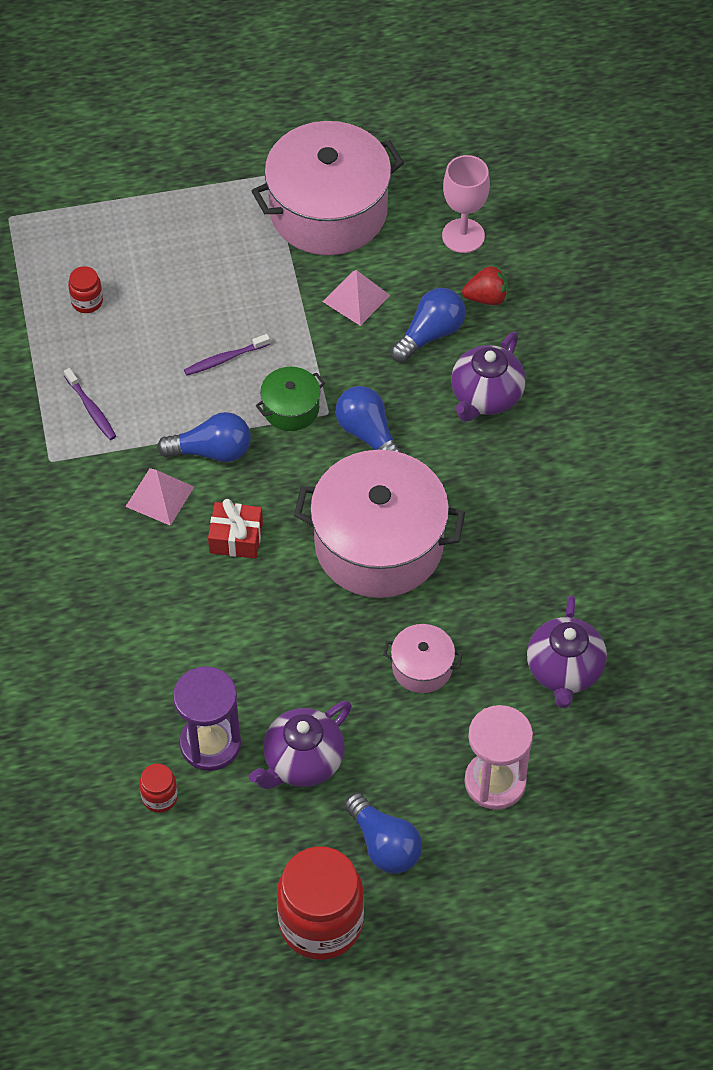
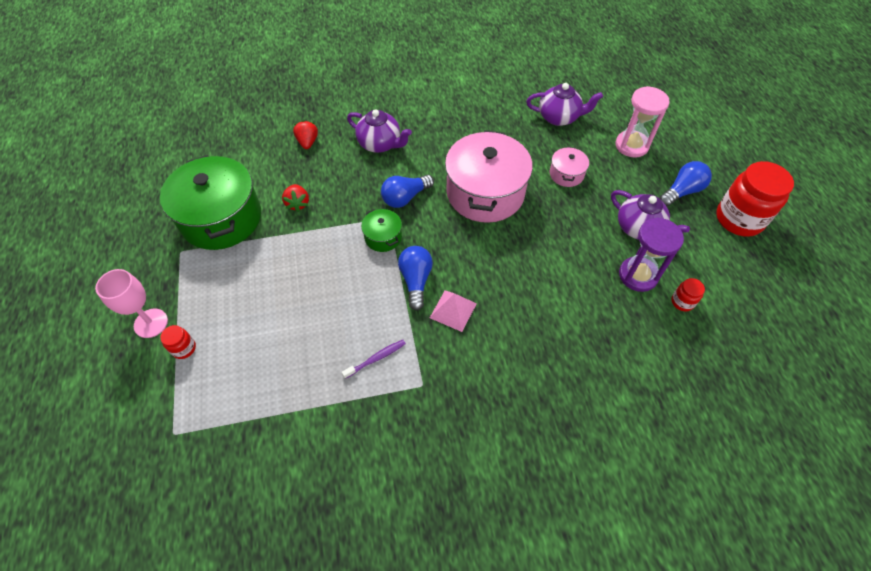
camera: 90 degrees left, 0 degrees up
red jar [68,266,103,313] -> red jar moved to [160,325,196,359]
purple toothbrush [184,334,270,375] -> none
red gift [208,499,263,559] -> none
pink pot [252,121,404,255] -> green pot [160,155,261,250]
pink pyramid [323,270,390,326] -> red strawberry [282,184,309,212]
blue light bulb [391,288,466,363] -> none
pink goblet [442,155,490,253] -> pink goblet moved to [95,269,168,338]

